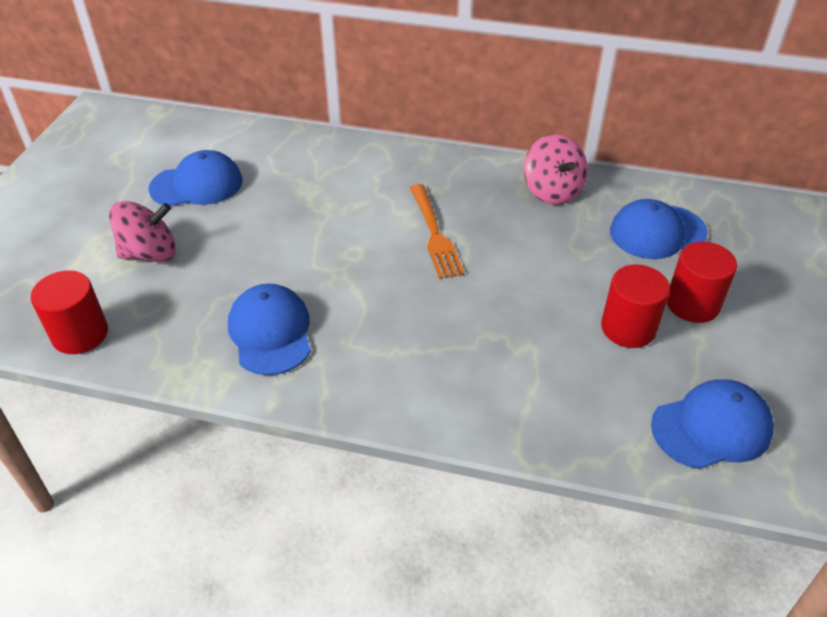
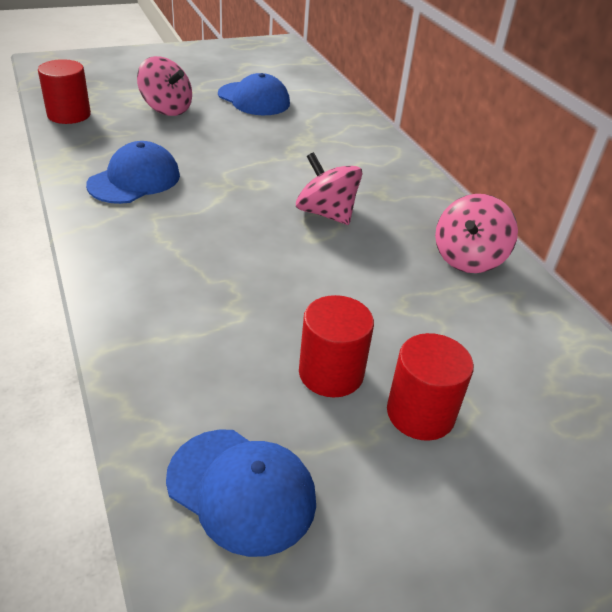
camera: 50 degrees right, 5 degrees down
orange fork [410,184,465,279] -> pink spinning top [296,152,362,225]
blue cap [610,199,708,259] -> none

